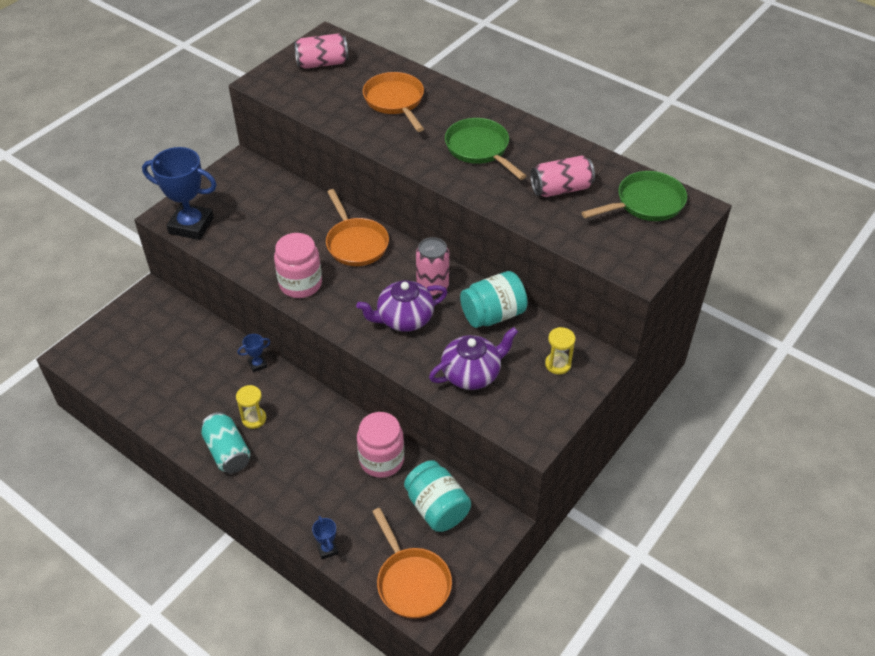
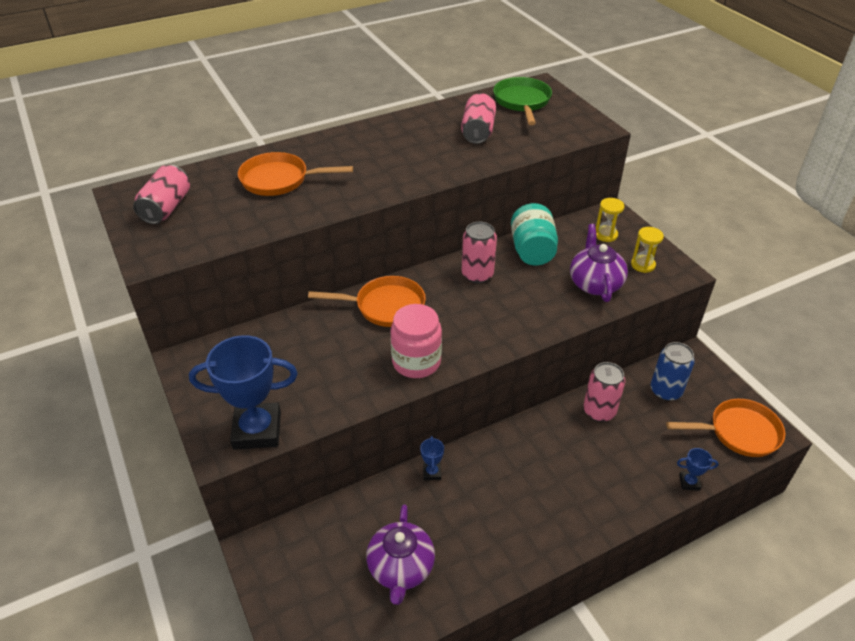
camera: 65 degrees left, 5 degrees down
blue trophy [142,147,217,240] -> blue trophy turned 45 degrees clockwise [189,335,298,450]
turquoise can [201,412,250,473] -> none
yellow hourglass [236,385,266,429] -> yellow hourglass moved to [631,227,664,273]
purple teapot [356,280,448,332] -> purple teapot moved to [366,504,435,605]
pink jar [357,412,404,478] -> pink can [583,362,625,422]
turquoise jar [404,460,471,532] -> blue can [651,342,695,401]
green pan [445,118,526,180] -> none

